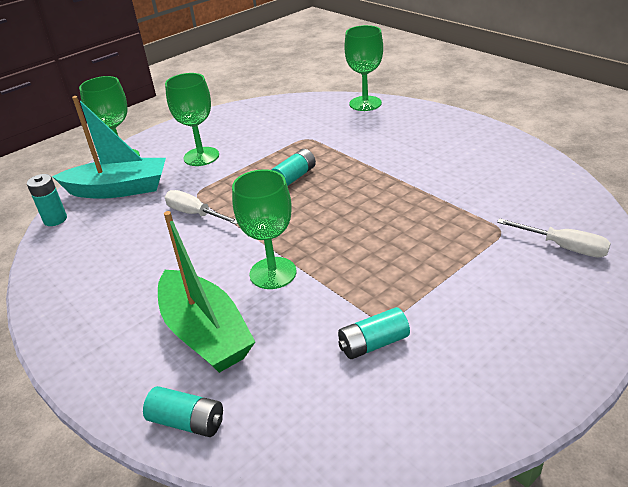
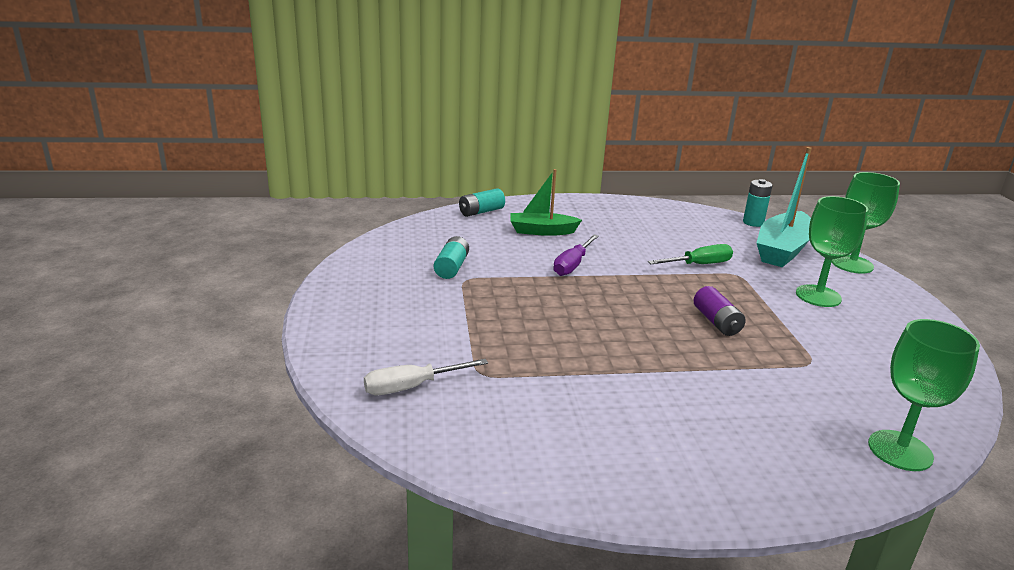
camera: 120 degrees right, 10 degrees down
green boat [158,211,255,373] -> green boat [510,169,582,236], size x0.65
white screwdriver [165,190,238,224] -> green screwdriver [648,244,733,264]
green goblet [232,169,296,289] -> purple screwdriver [553,234,599,276]
turquoise battery [272,149,316,186] -> purple battery [694,286,746,336]

